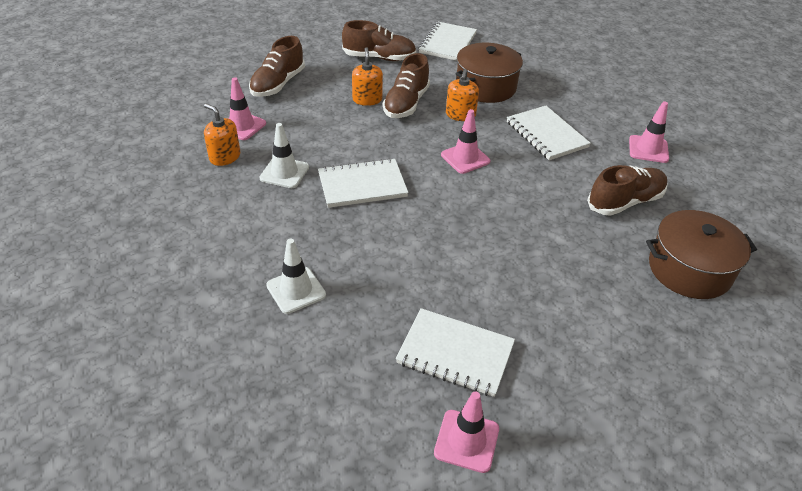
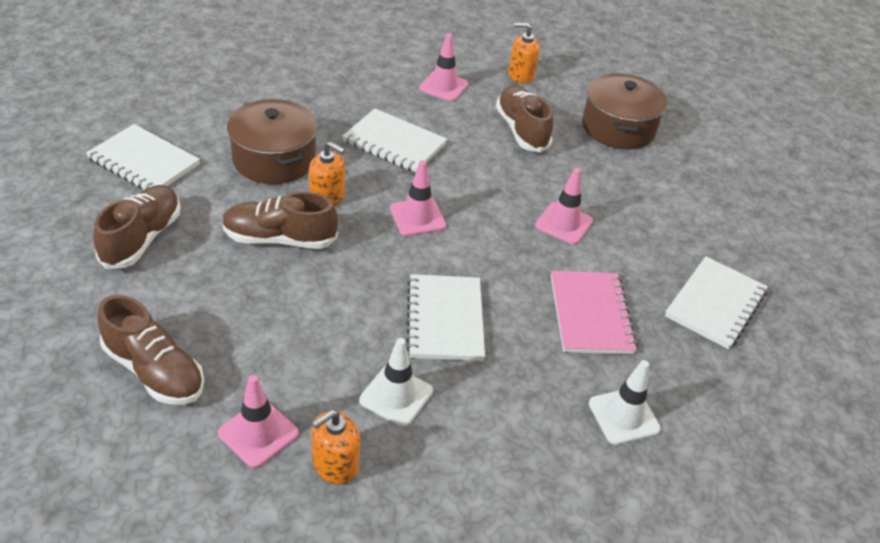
camera: 80 degrees left, 0 degrees up
orange soap dispenser [352,47,383,106] -> orange soap dispenser moved to [509,23,540,84]
brown shoe [383,53,430,118] -> brown shoe turned 150 degrees clockwise [222,192,338,249]
pink traffic cone [434,391,499,473] -> pink traffic cone moved to [535,168,593,245]
white notebook [507,106,591,160] -> white notebook turned 45 degrees clockwise [342,108,447,173]
none -> pink notebook [551,271,637,354]

